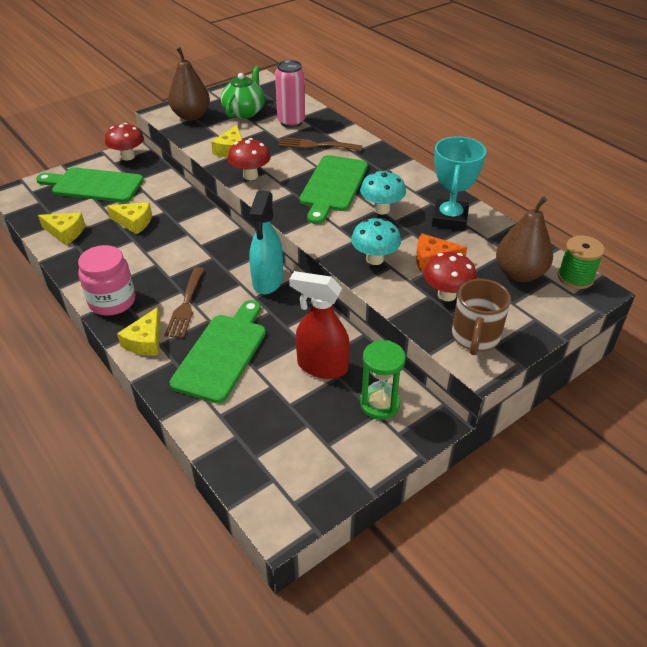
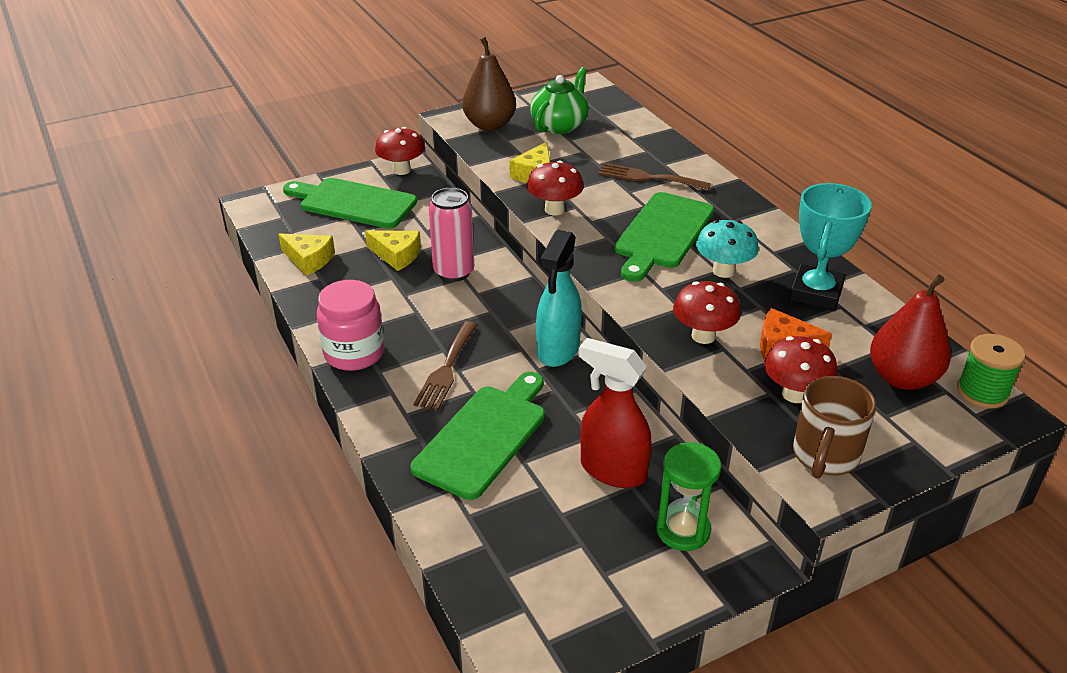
camera: 10 degrees right, 5 degrees down
yellow cheese [117,307,161,356] -> none
pink can [275,60,305,128] -> pink can moved to [429,188,474,282]
turquoise mushroom [351,218,401,265] -> red mushroom [673,281,741,344]
brown pear [496,196,553,282] -> red pear [870,275,951,390]

